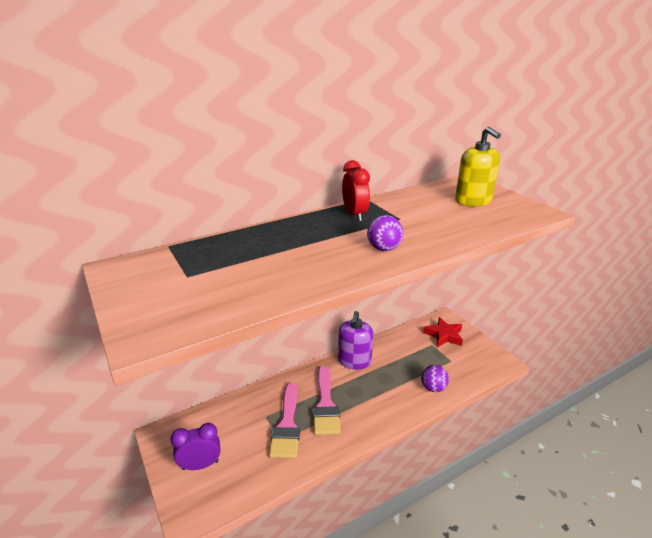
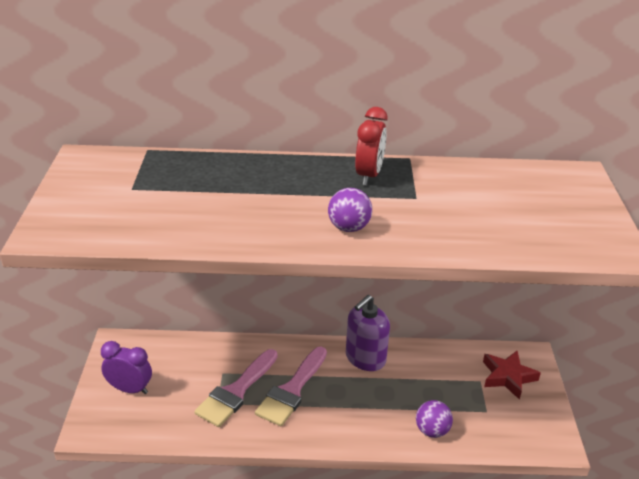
camera: 30 degrees right, 5 degrees up
yellow soap dispenser [455,127,501,206] -> none

